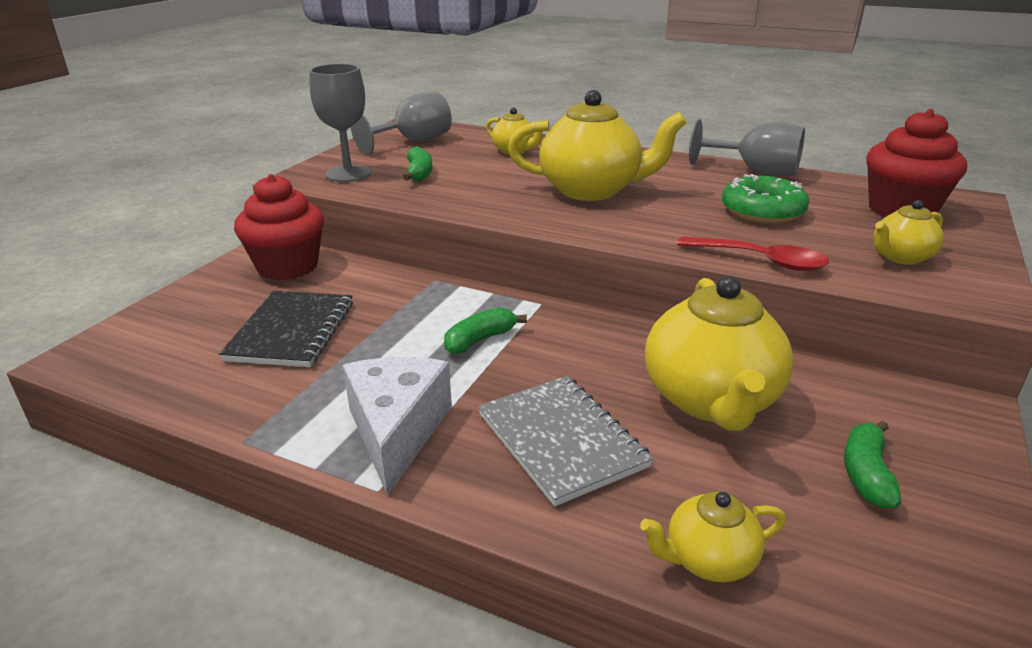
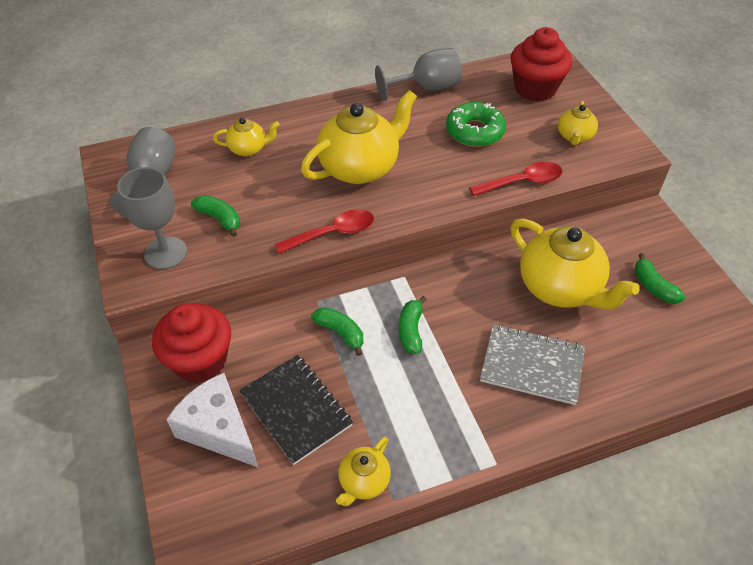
camera: 45 degrees left, 20 degrees up
white cheese [343,357,452,496] -> white cheese moved to [166,373,259,468]
yellow teapot [640,492,786,582] -> yellow teapot moved to [336,437,391,506]
none -> red spoon [275,209,374,254]
none -> green banana [311,307,363,356]

